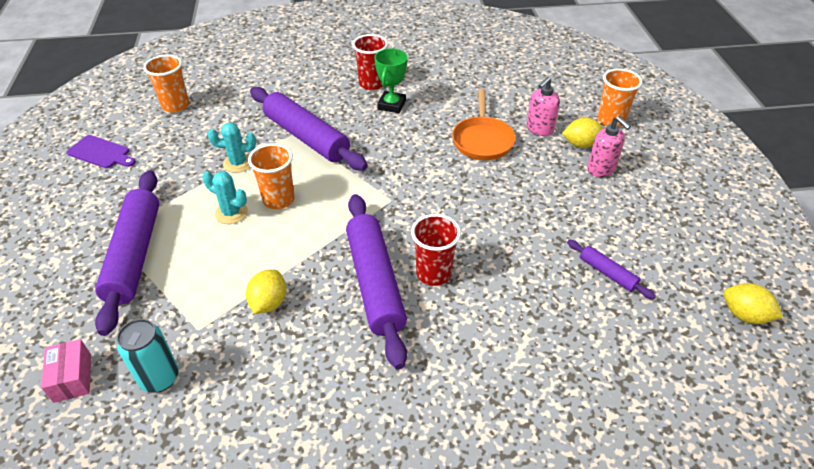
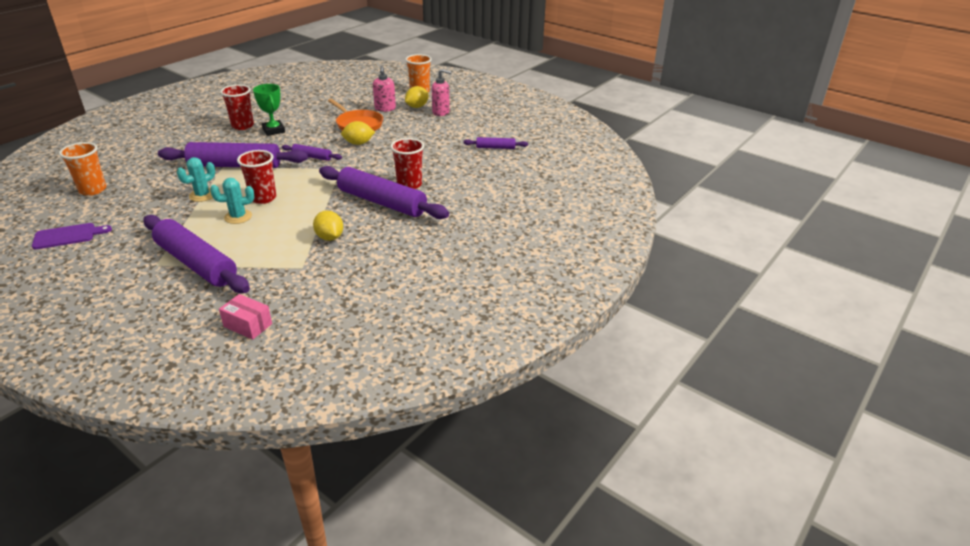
camera: 45 degrees left, 10 degrees down
turquoise can [117,319,179,393] -> none
orange cup [248,143,295,209] -> red cup [237,150,276,204]
yellow lemon [724,283,783,324] -> yellow lemon moved to [341,121,375,145]
none -> purple rolling pin [282,144,342,161]

